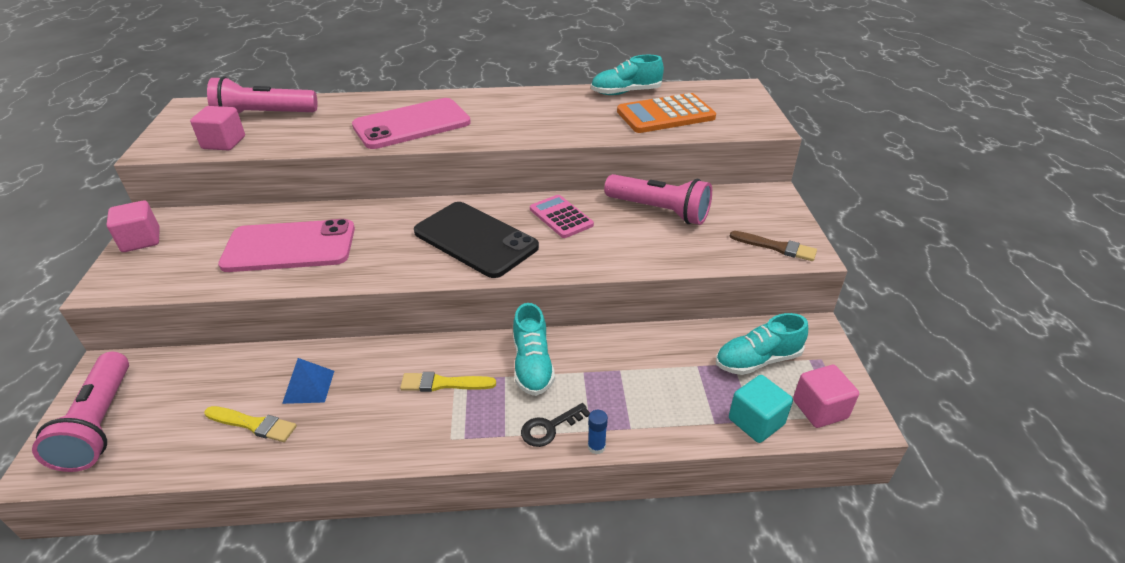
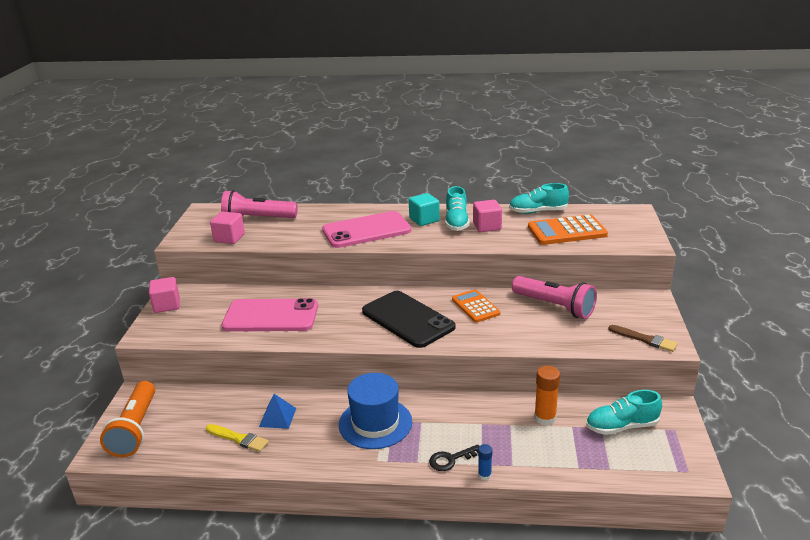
camera: 10 degrees right, 10 degrees down
pink flashlight [32,352,129,472] -> orange flashlight [100,381,155,457]
yellow brush [400,372,496,392] -> blue hat [339,373,412,449]
turquoise shoe [513,303,555,396] -> turquoise shoe moved to [445,186,469,231]
pink calculator [530,195,594,238] -> orange calculator [452,290,501,323]
turquoise cube [729,375,793,443] -> turquoise cube moved to [409,193,440,226]
pink cube [793,365,859,428] -> pink cube moved to [473,200,502,232]
none -> orange glue stick [534,366,560,426]

